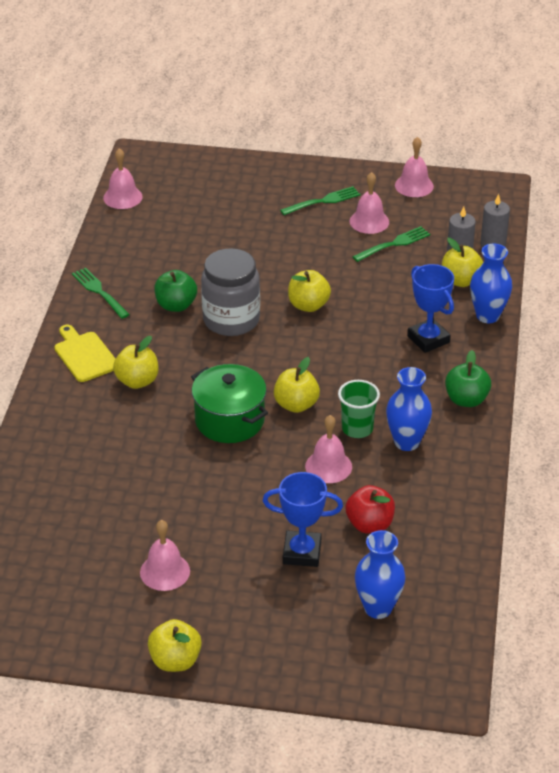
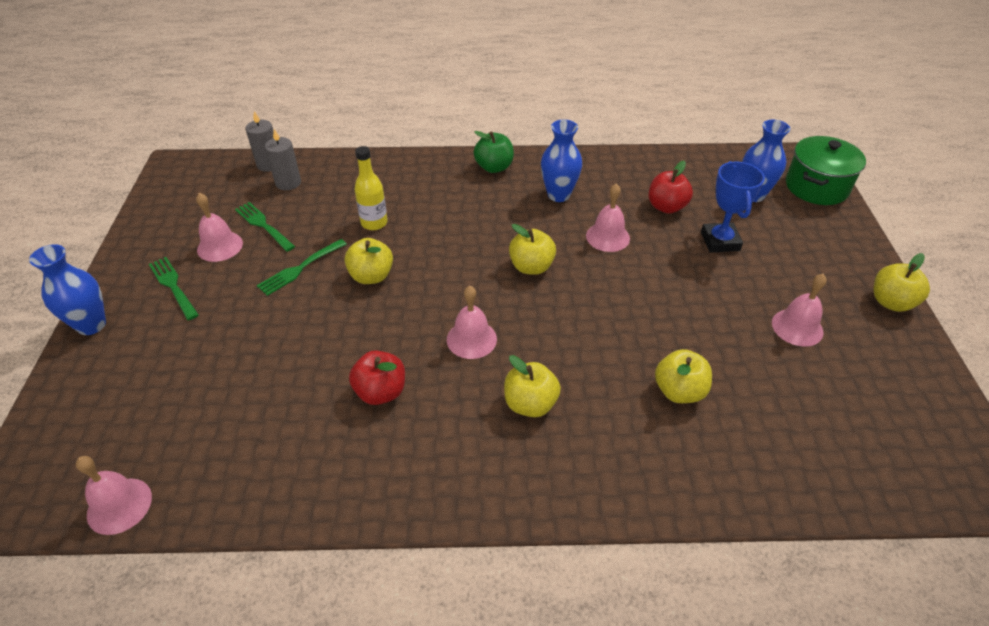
camera: 100 degrees left, 5 degrees up
yellow cutting board [54,325,116,382] -> none
green fork [72,268,130,319] -> green fork moved to [257,239,347,296]
green apple [154,270,197,312] -> red apple [349,350,405,405]
green pot [191,364,268,443] -> green pot moved to [786,136,866,205]
grey jar [201,248,260,336] -> none
green cup [338,380,380,438] -> none
pink bell [395,137,434,197] -> pink bell moved to [447,286,497,359]
blue trophy [407,264,454,353] -> none
yellow apple [442,238,483,287] -> yellow apple moved to [655,349,712,403]
blue vase [470,244,512,323] -> blue vase moved to [29,244,106,335]
none -> yellow bottle [354,146,388,230]

